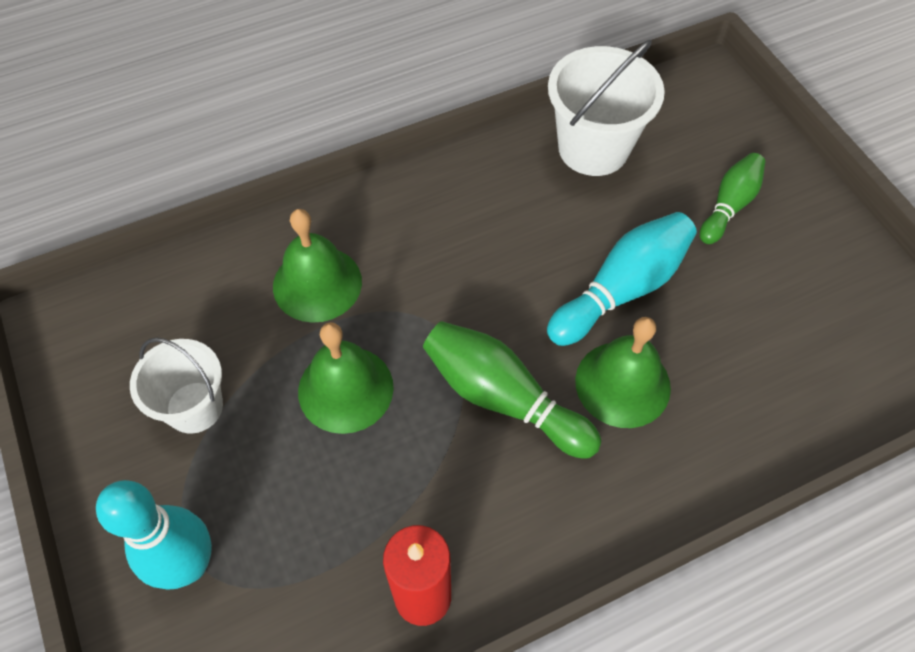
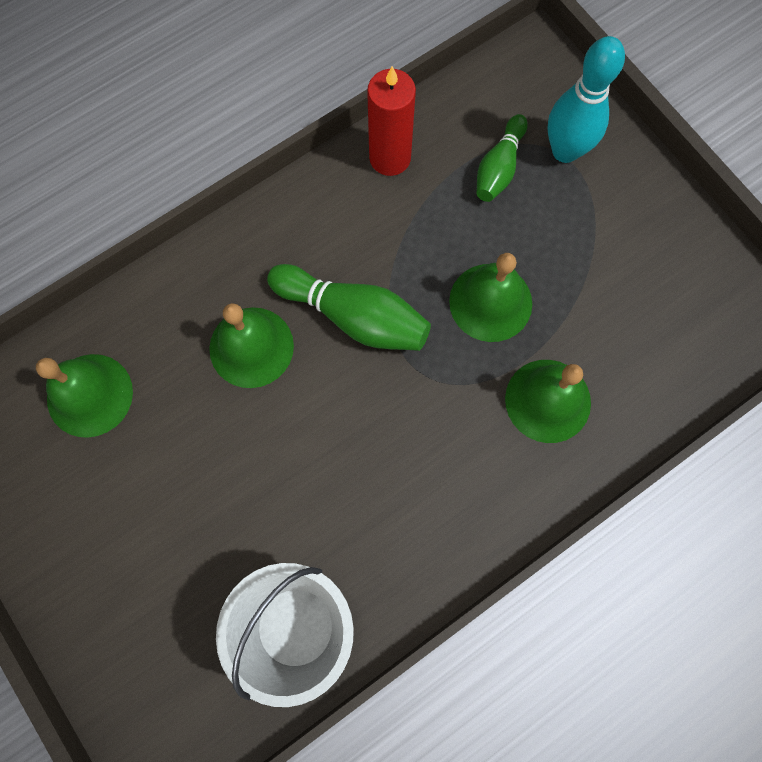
camera: 170 degrees right, 15 degrees up
white bucket [130,337,223,434] -> none
turquoise bowling pin [547,212,697,346] -> none
green bowling pin [700,153,765,244] -> green bowling pin moved to [476,114,528,202]
none -> green bell [36,354,133,438]

